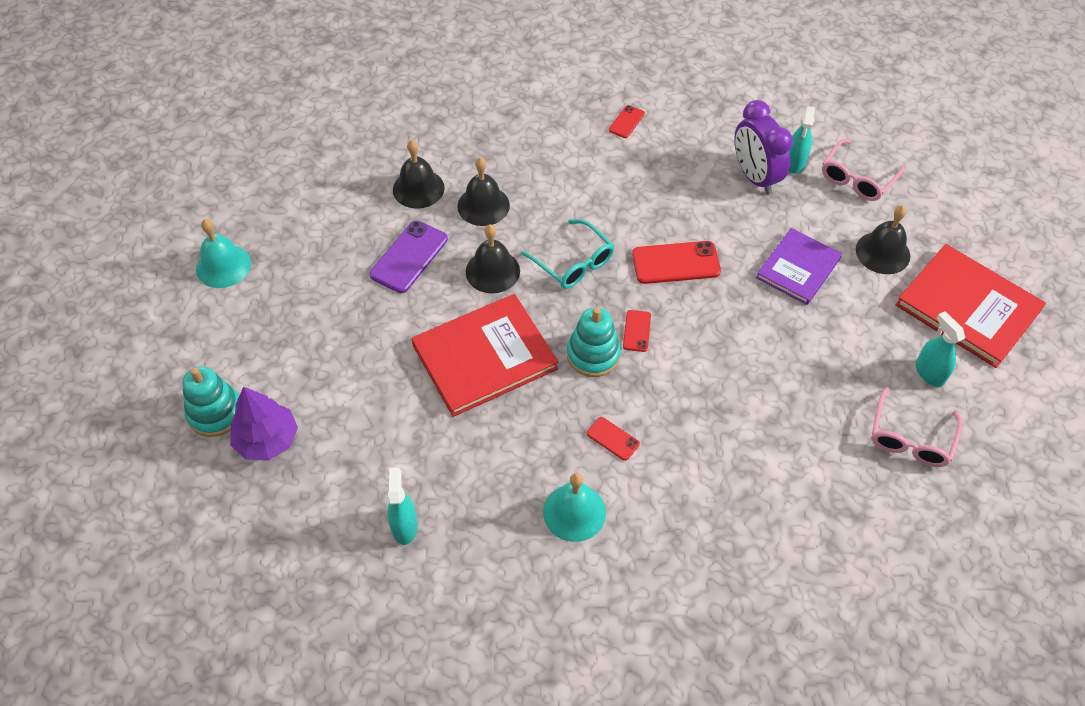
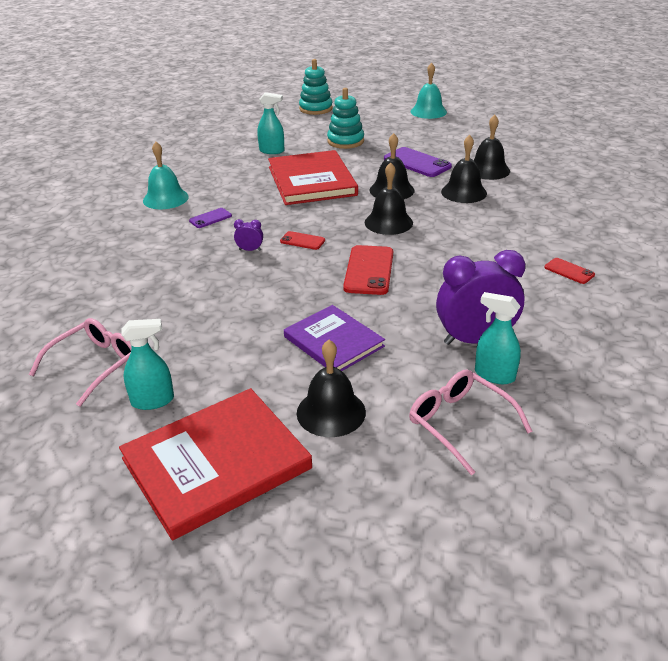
camera: 105 degrees right, 20 degrees down
purple tree [230,387,298,461] -> none
turquoise spray bottle [387,467,418,545] -> turquoise spray bottle moved to [257,92,284,154]
turquoise glasses [521,219,614,289] -> black bell [365,162,413,235]
turquoise stacking toy [567,307,621,377] -> turquoise stacking toy moved to [327,88,364,149]
red phone [587,417,640,461] -> purple phone [189,208,232,228]
pink glasses [872,387,963,467] -> pink glasses turned 90 degrees clockwise [29,318,131,407]
none -> purple clock [234,219,263,251]

